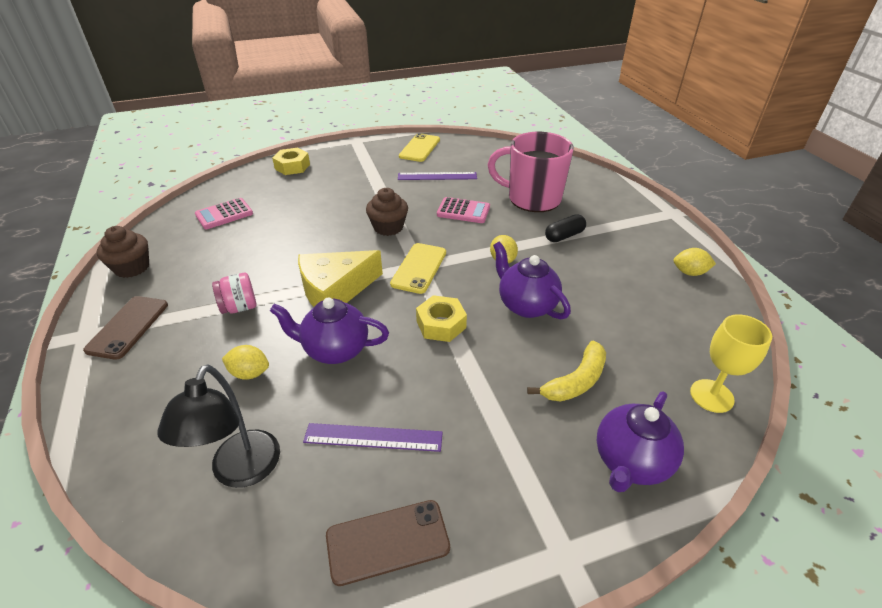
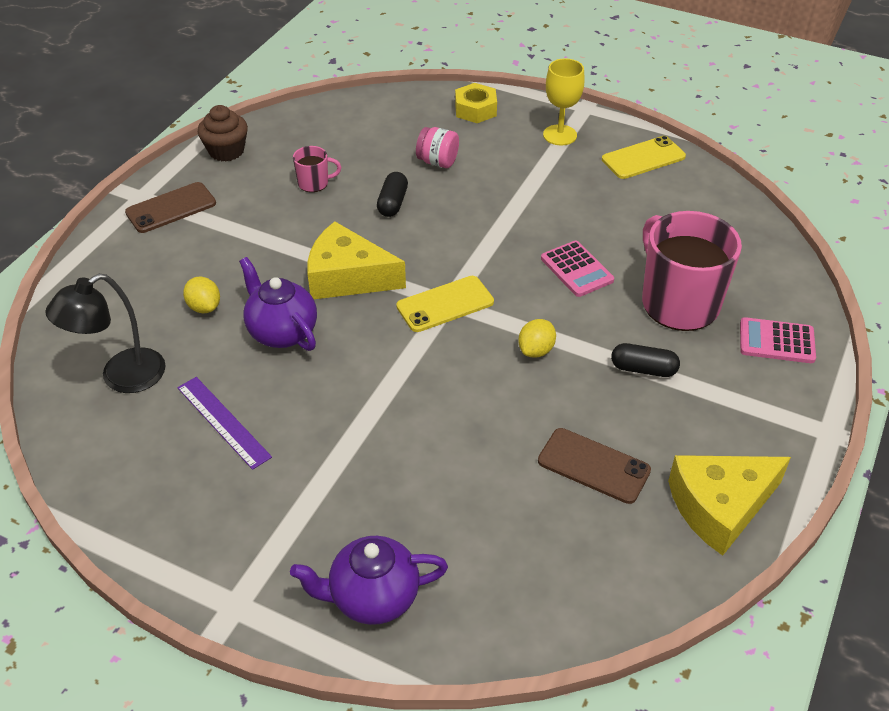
camera: 45 degrees right, 5 degrees up
pink calculator [195,198,253,229] -> pink calculator moved to [740,317,816,363]
pink jar [212,273,256,314] -> pink jar moved to [416,127,459,168]
brown phone [326,500,450,586] -> brown phone moved to [538,428,651,504]
brown cupcake [366,188,408,236] -> none
purple ruler [398,172,477,180] -> none
yellow nut [416,295,467,342] -> none
purple teapot [493,242,571,319] -> none
yellow banana [527,340,606,402] -> none
yellow lemon [674,248,716,276] -> yellow cheese [668,455,791,556]
yellow goblet [690,314,772,413] -> yellow goblet moved to [543,58,585,145]
none -> pink mug [293,146,341,192]
none -> black capsule [377,172,408,217]

